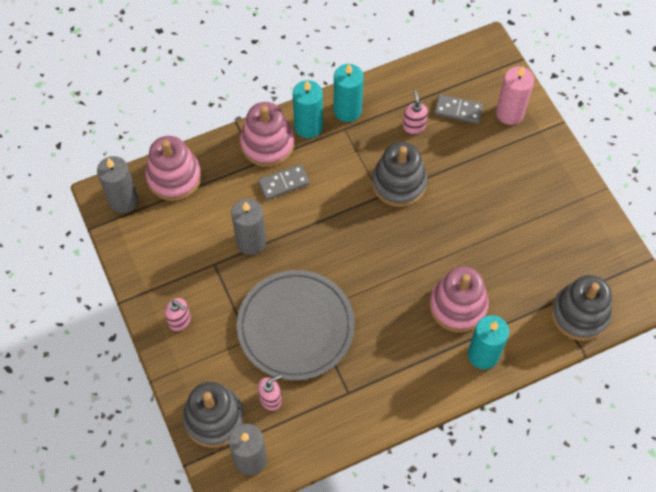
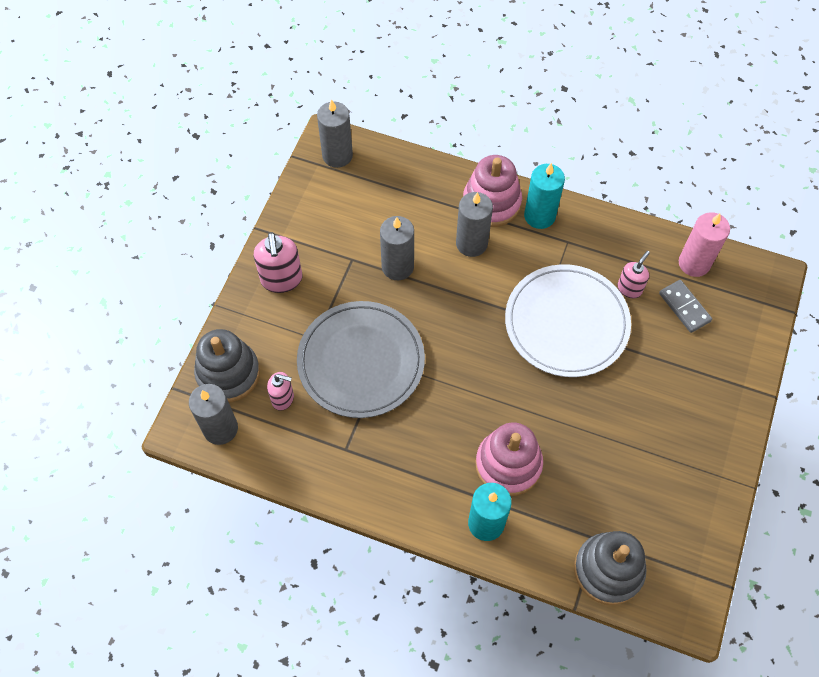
camera: 45 degrees right, 0 degrees up
pink stacking toy [146,136,202,201] -> none
pink soap dispenser [165,298,191,332] -> pink soap dispenser [254,232,302,293], size x1.61
grey domino [258,164,310,200] -> grey candle [456,192,493,257]
turquoise candle [334,64,364,122] -> none
grey stacking toy [372,142,427,207] -> white plate [505,264,631,377]
pink candle [496,66,534,125] -> pink candle moved to [679,212,730,277]

